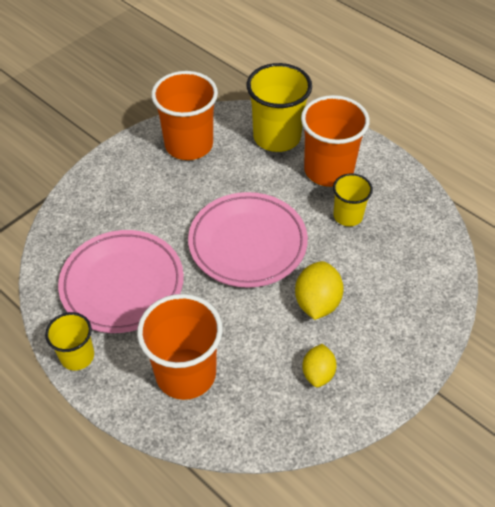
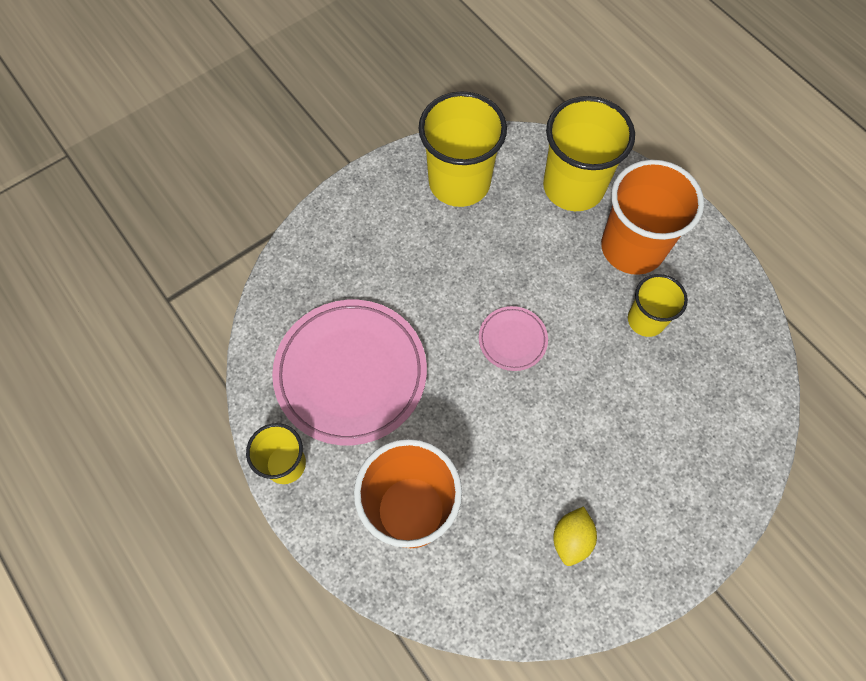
camera: 10 degrees right, 15 degrees up
orange cup [151,71,218,160] -> yellow cup [418,91,507,207]
pink plate [188,192,308,288] -> pink plate [479,306,548,371], size x0.46
yellow lemon [295,261,344,320] -> none

